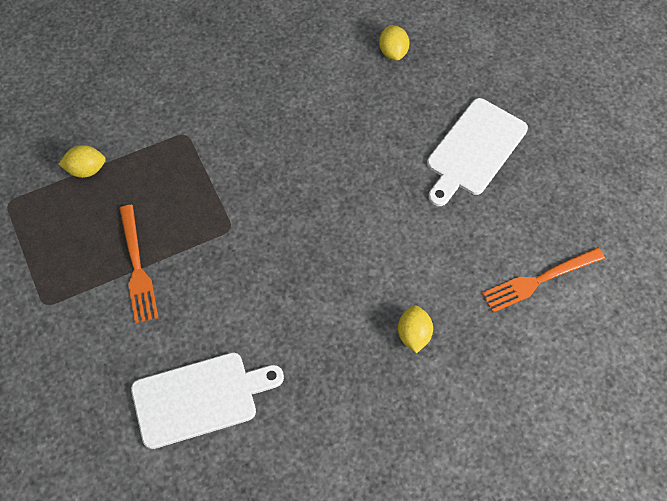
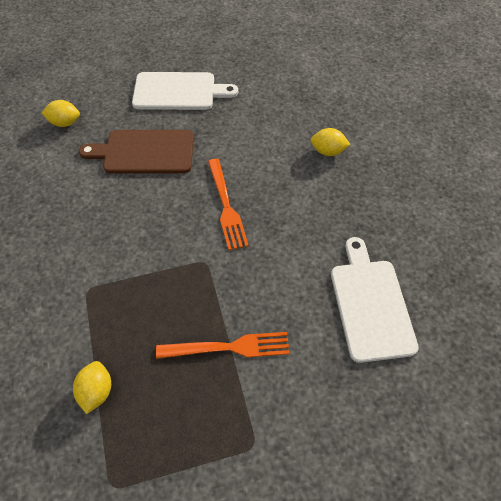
camera: 80 degrees left, 5 degrees down
white cutting board [427,98,528,206] -> white cutting board turned 45 degrees counterclockwise [132,72,238,110]
orange fork [482,247,605,313] -> orange fork moved to [208,158,249,250]
none -> brown cutting board [79,130,194,174]

